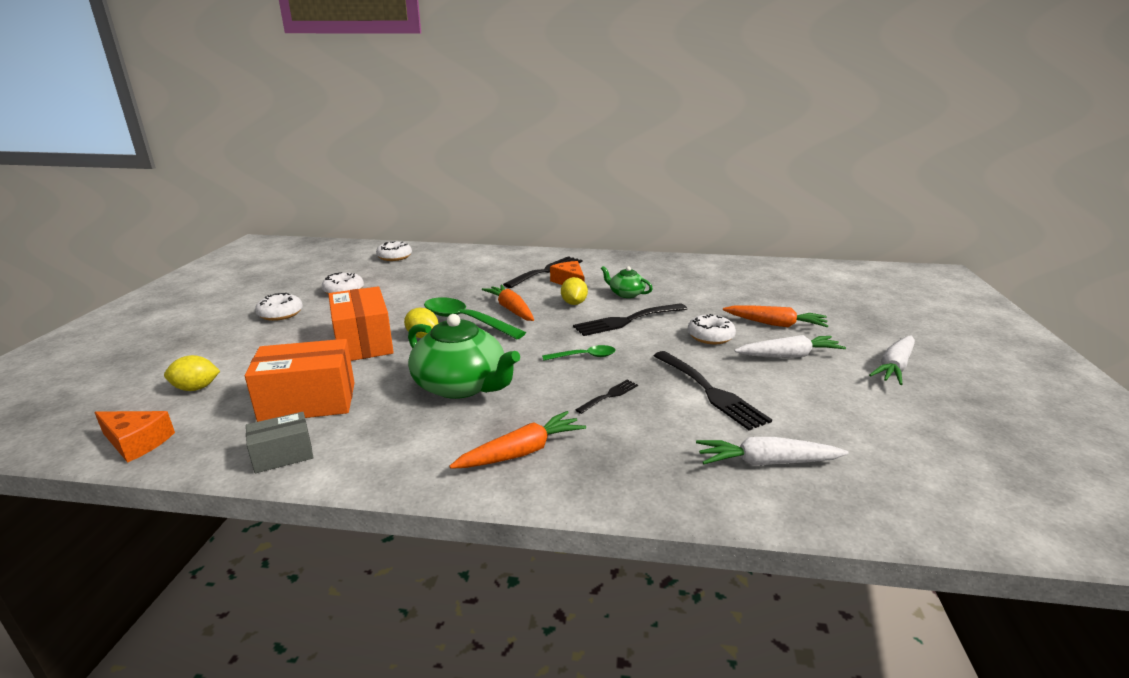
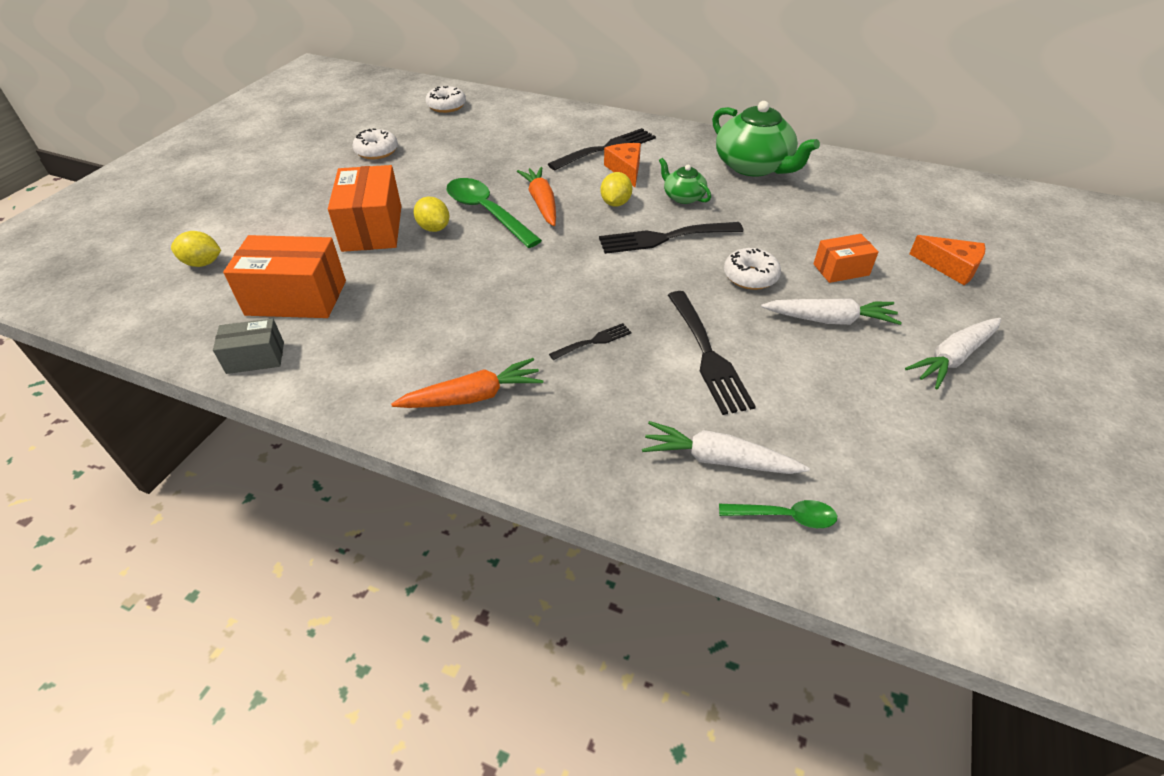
camera: 15 degrees right, 20 degrees up
orange cheese [94,411,175,463] -> orange cheese moved to [909,235,985,285]
white donut [255,293,303,321] -> none
green teapot [408,314,520,399] -> green teapot moved to [712,101,820,177]
green spoon [542,345,616,361] -> green spoon moved to [719,500,837,528]
orange carrot [723,306,829,328] -> orange box [814,234,879,283]

